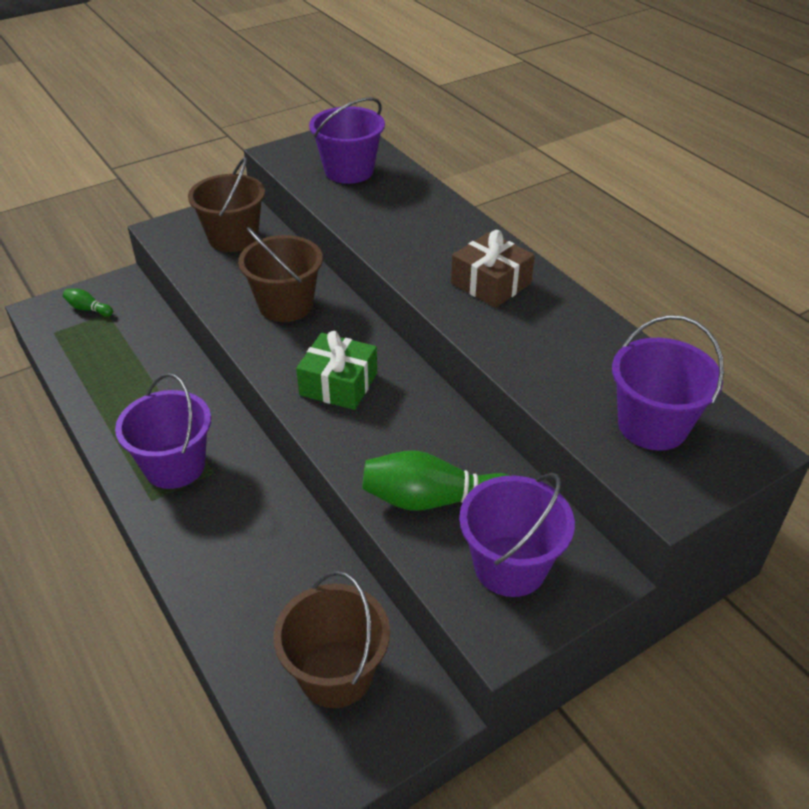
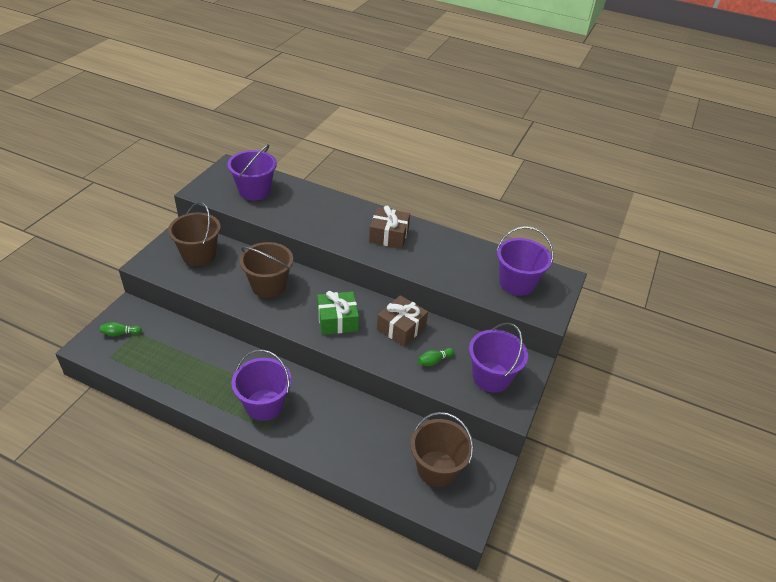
camera: 35 degrees left, 0 degrees up
green bowling pin [362,450,510,511] -> green bowling pin [418,348,454,366], size x0.47
none -> brown gift [377,295,428,347]

